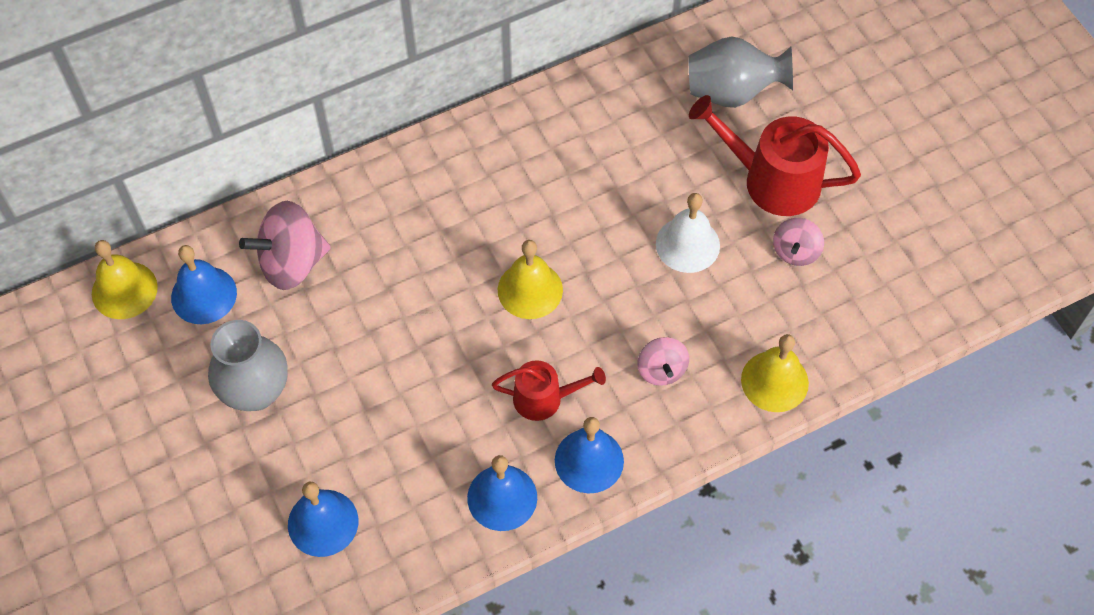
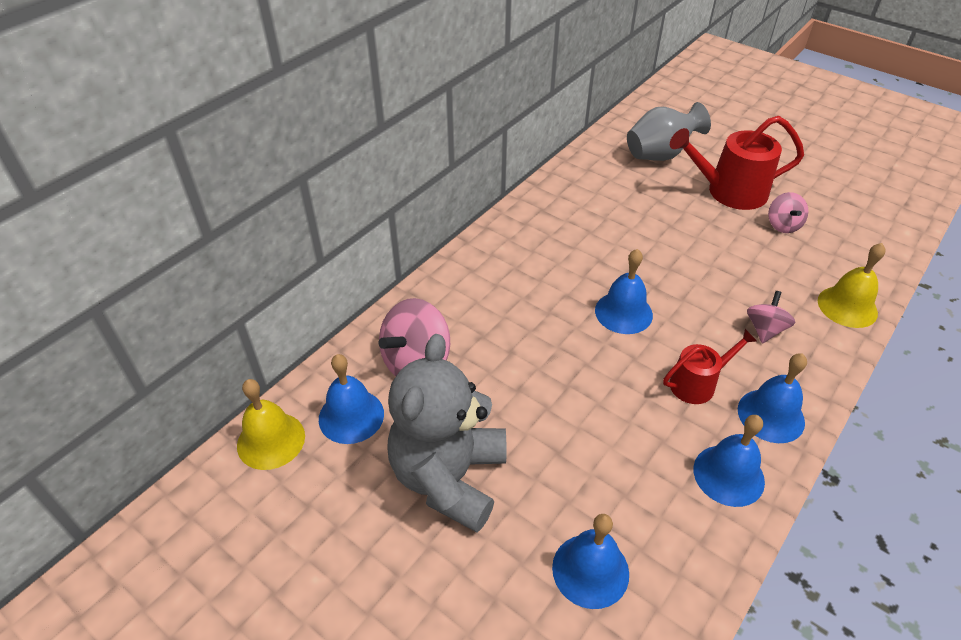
camera: 25 degrees left, 15 degrees down
grey vase [208,320,288,411] -> grey teddy bear [387,334,506,532]
yellow bell [498,240,563,319] -> blue bell [595,249,653,334]
pink spinning top [637,337,689,386] -> pink spinning top turned 120 degrees counterclockwise [747,291,795,344]
white bell [656,193,720,273] -> none

